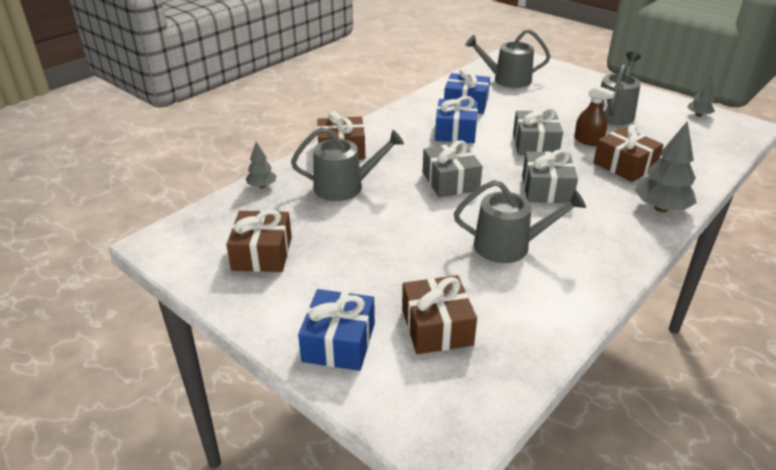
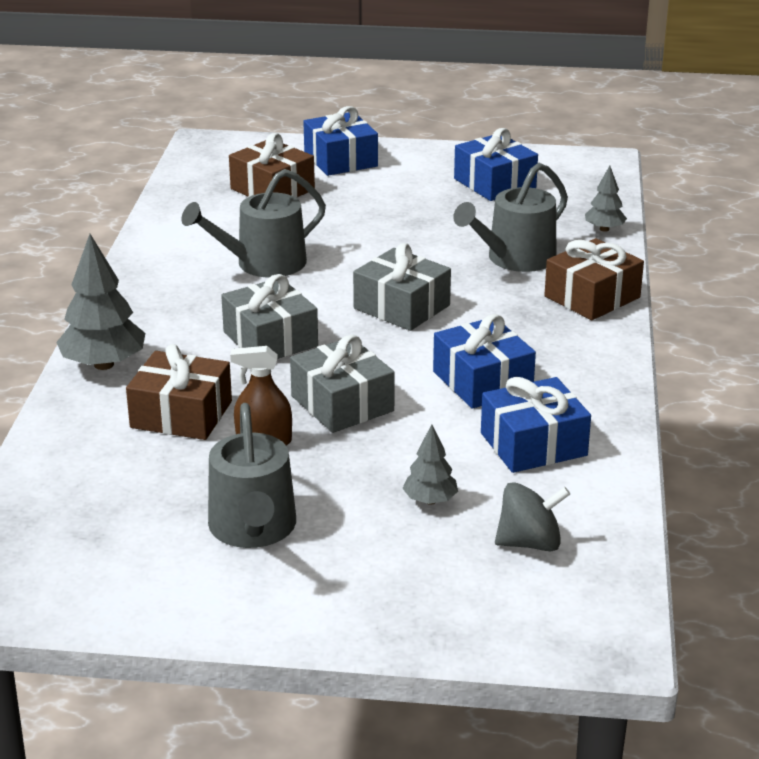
camera: 145 degrees right, 5 degrees down
brown gift [226,210,292,272] -> blue gift [454,128,538,201]
grey watering can [465,29,550,88] -> grey spinning top [495,482,570,551]
grey tree [687,75,715,117] -> grey tree moved to [402,424,458,505]

